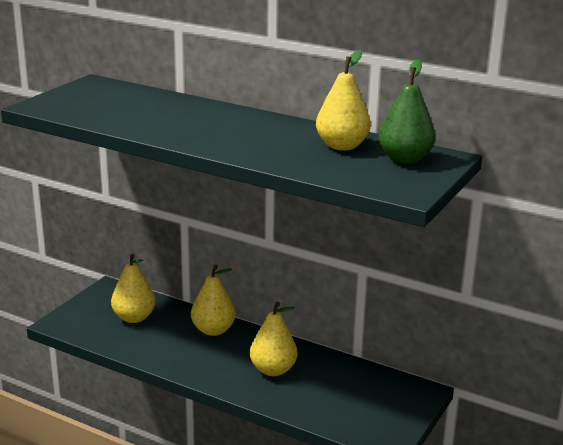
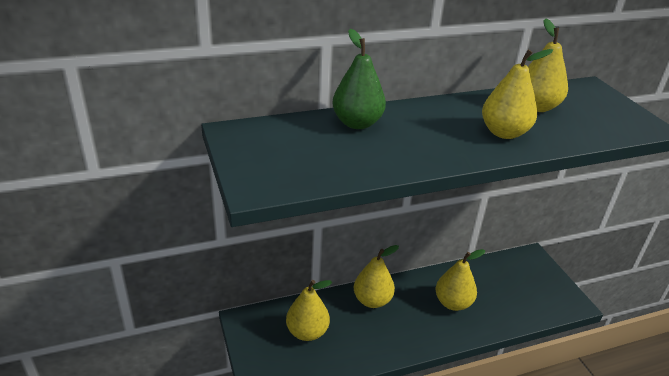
camera: 50 degrees left, 10 degrees up
green pear [379,59,435,164] -> green pear moved to [332,29,386,129]
none -> yellow pear [482,49,553,139]

